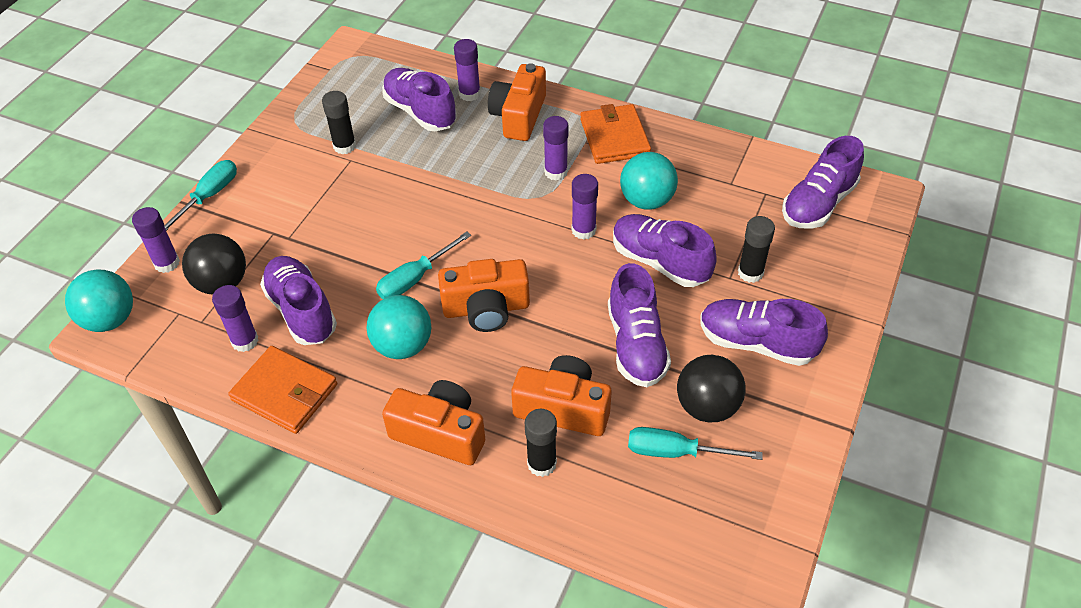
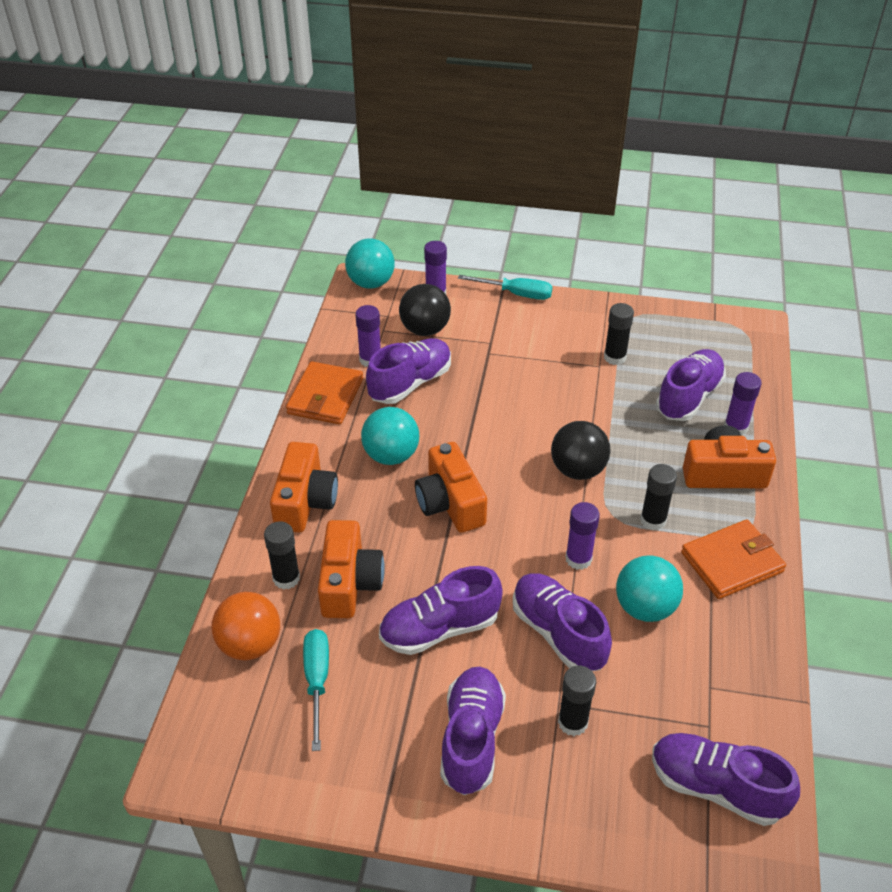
camera: 75 degrees right, 5 degrees down
turquoise screwdriver [376,231,471,299] -> none
purple glue stick [543,116,568,181] -> black glue stick [640,464,677,531]
purple shoe [613,214,717,287] -> purple shoe turned 60 degrees counterclockwise [513,573,612,671]
black ball [677,355,745,422] -> black ball moved to [551,421,611,480]
none -> orange ball [211,592,280,660]

